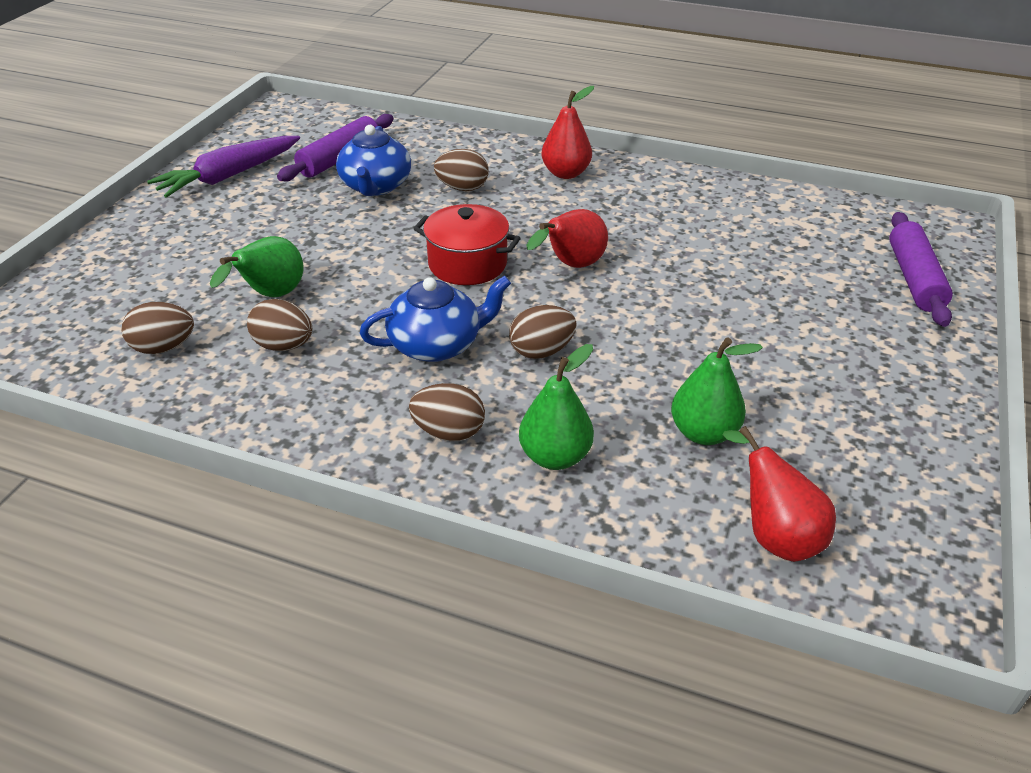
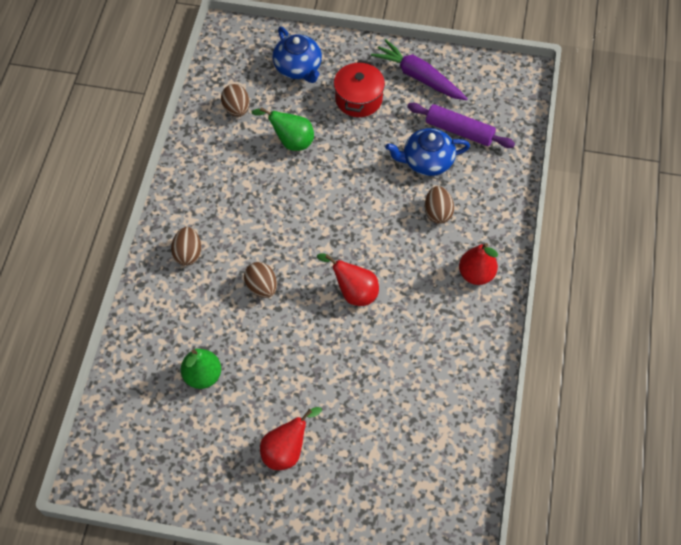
camera: 80 degrees right, 20 degrees up
brown egg [247,299,312,351] -> none
blue teapot [360,276,511,362] -> blue teapot moved to [273,27,322,83]
red pot [413,204,521,285] -> red pot moved to [334,60,385,117]
green pear [519,344,594,470] -> none
red pear [722,426,836,562] -> red pear moved to [260,407,322,470]
purple rolling pin [889,212,953,327] -> none

